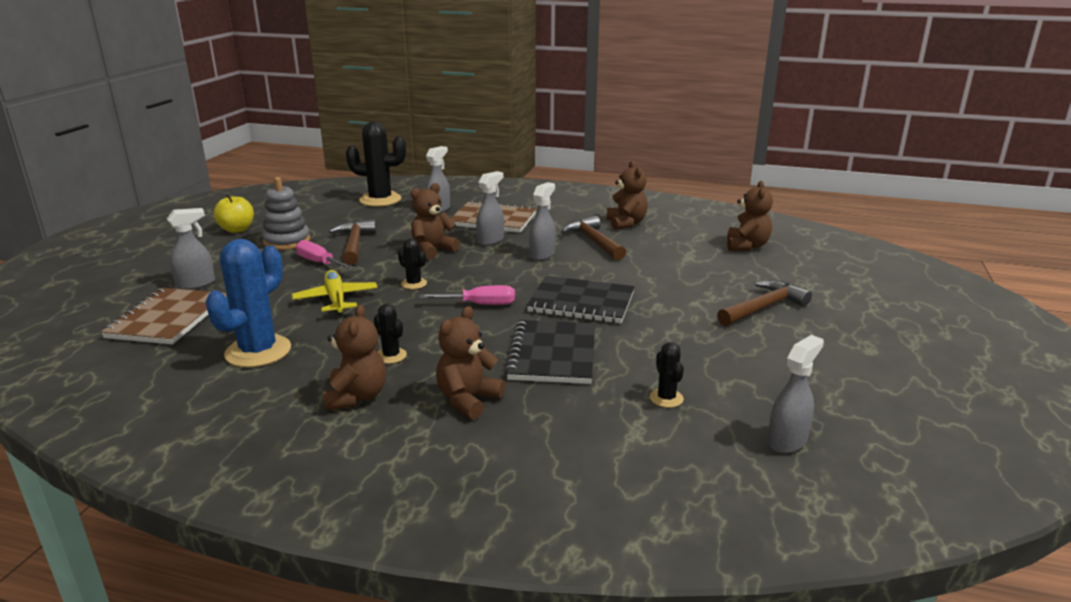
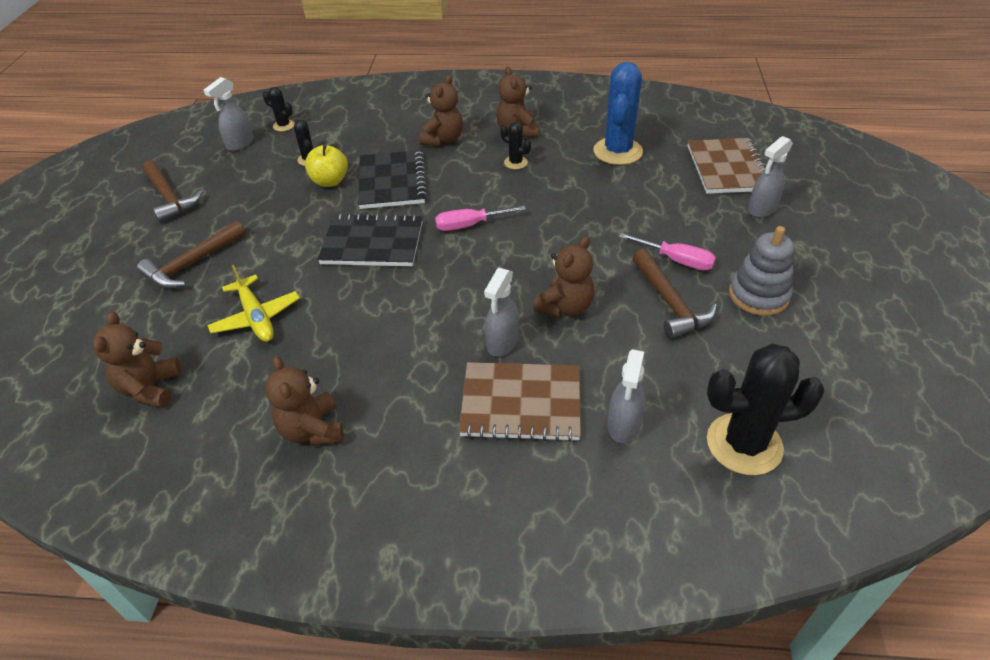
camera: 170 degrees right, 20 degrees up
yellow apple [213,194,254,233] -> yellow apple moved to [305,144,348,187]
yellow plane [292,270,378,314] -> yellow plane moved to [207,265,300,342]
black cactus [398,239,427,289] -> black cactus moved to [263,87,295,131]
grey spray bottle [529,182,556,261] -> none
brown hammer [561,216,626,260] -> brown hammer moved to [142,161,203,223]

